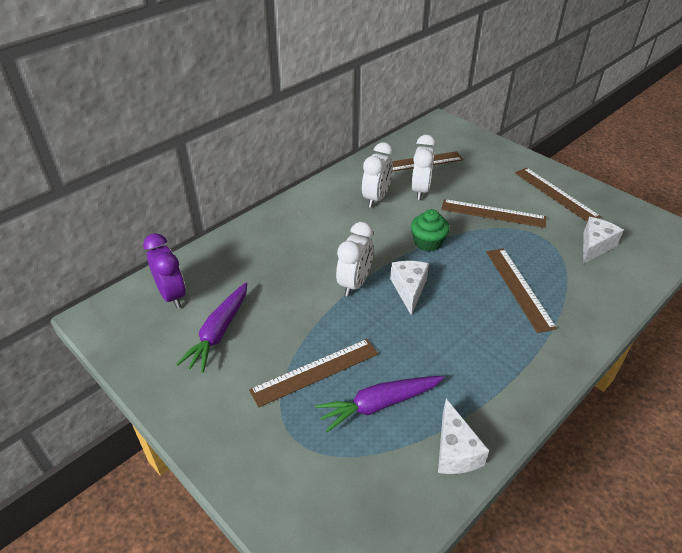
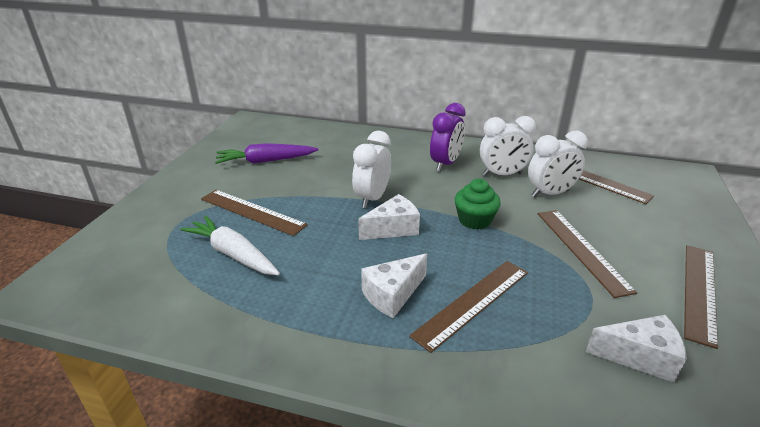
camera: 60 degrees right, 10 degrees down
purple clock [143,233,186,308] -> purple clock moved to [430,103,466,171]
purple carrot [315,376,444,432] -> white carrot [180,215,280,275]
white clock [336,222,373,297] -> white clock turned 120 degrees clockwise [352,131,391,208]
white cheese [438,399,489,474] -> white cheese moved to [361,254,427,318]

